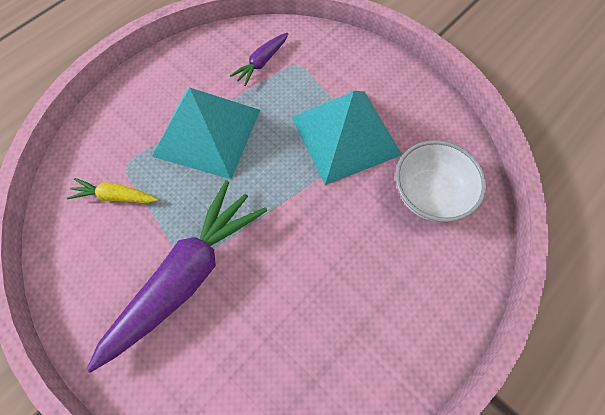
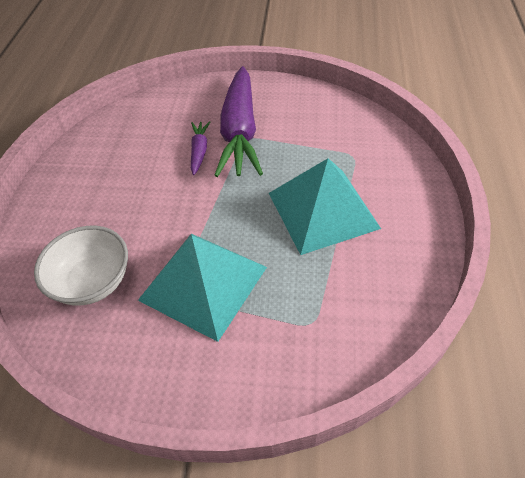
camera: 145 degrees right, 15 degrees down
yellow carrot [67,178,158,203] -> none
purple carrot [230,33,289,86] -> purple carrot moved to [191,121,210,175]

